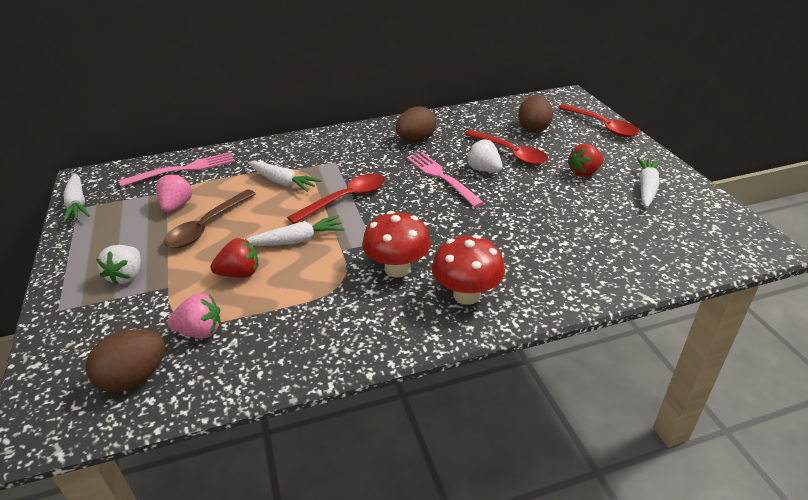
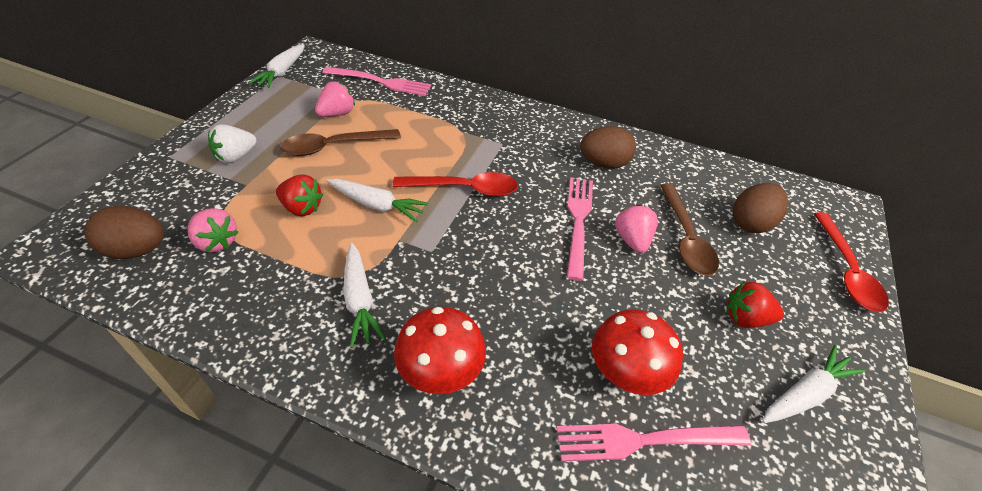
camera: 35 degrees right, 10 degrees up
white carrot [248,161,322,192] -> white carrot moved to [343,243,386,348]
red mushroom [362,211,431,277] -> red mushroom moved to [592,310,683,395]
red spoon [465,130,548,165] -> brown spoon [660,184,719,276]
white strawberry [466,139,503,172] -> pink strawberry [615,204,658,253]
none -> pink fork [556,424,751,462]

